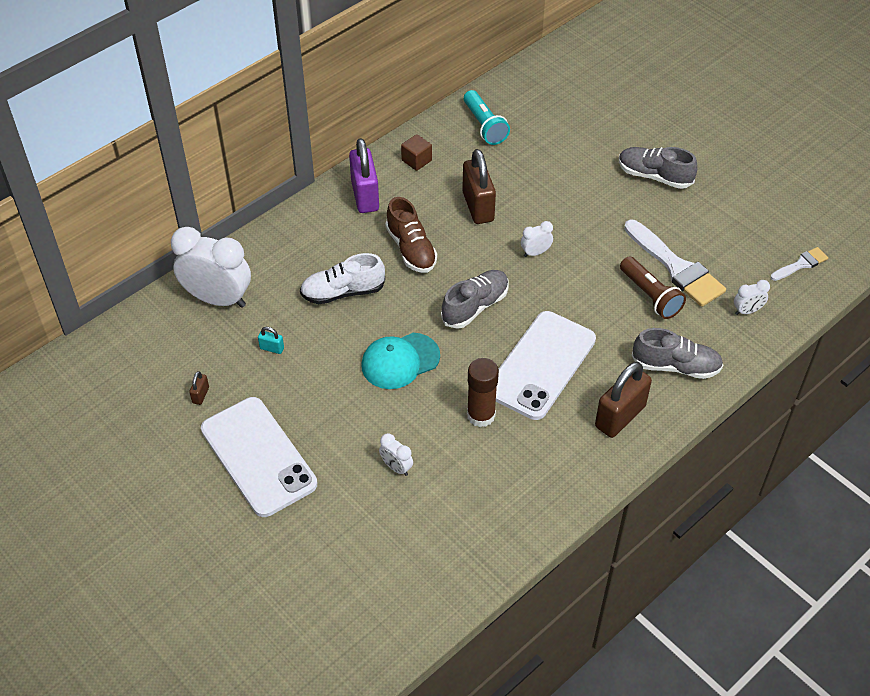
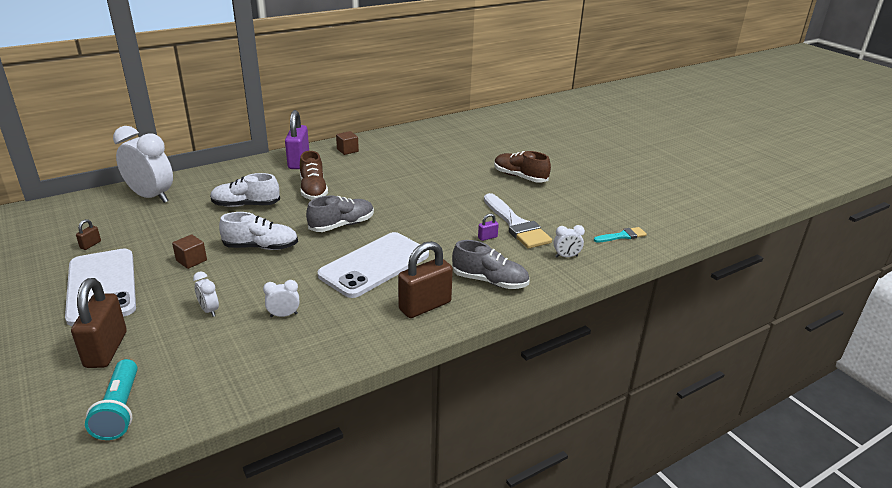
camera: 10 degrees right, 20 degrees down
turquoise padlock [258,327,284,354] -> none
turquoise cap [361,333,440,389] -> white shoe [219,212,298,250]
brown padlock [462,149,496,224] -> brown padlock moved to [71,278,127,368]
turquoise flashlight [464,90,510,145] -> turquoise flashlight moved to [85,359,138,440]
brown glue stick [467,358,499,427] -> none
white clock [521,221,553,257] -> white clock moved to [263,280,299,317]
grey shoe [619,147,698,189] -> brown shoe [494,151,551,183]
brown flashlight [620,256,686,319] -> purple padlock [478,214,499,241]
white brush [771,247,828,281] -> turquoise brush [594,227,647,242]
none -> brown cube [172,234,207,269]

